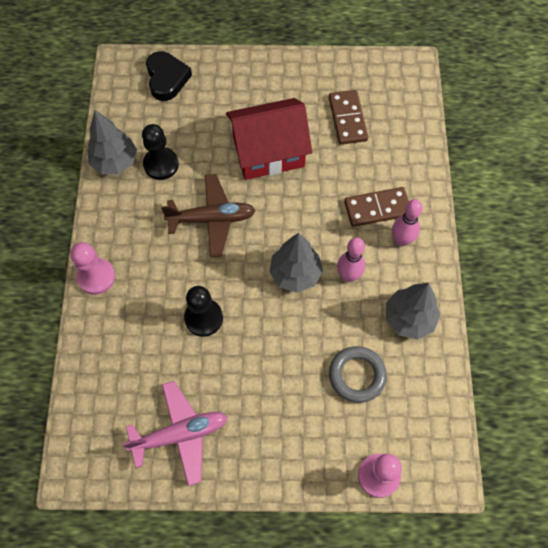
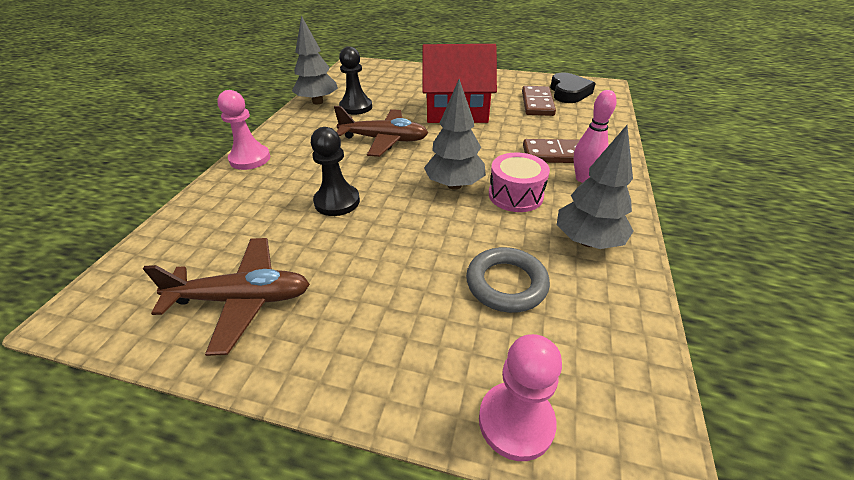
camera: 15 degrees right, 25 degrees down
pink plane [122,381,228,486] -> brown plane [143,238,310,356]
black heart [146,51,192,101] -> black heart moved to [550,72,596,103]
pink bowling pin [337,238,365,282] -> pink drum [489,152,550,212]

